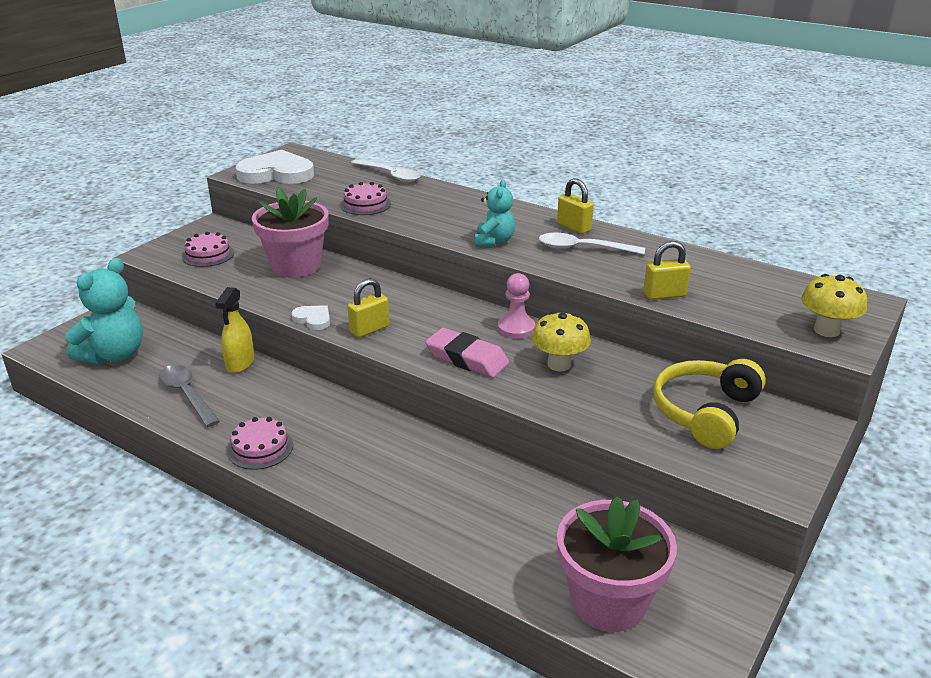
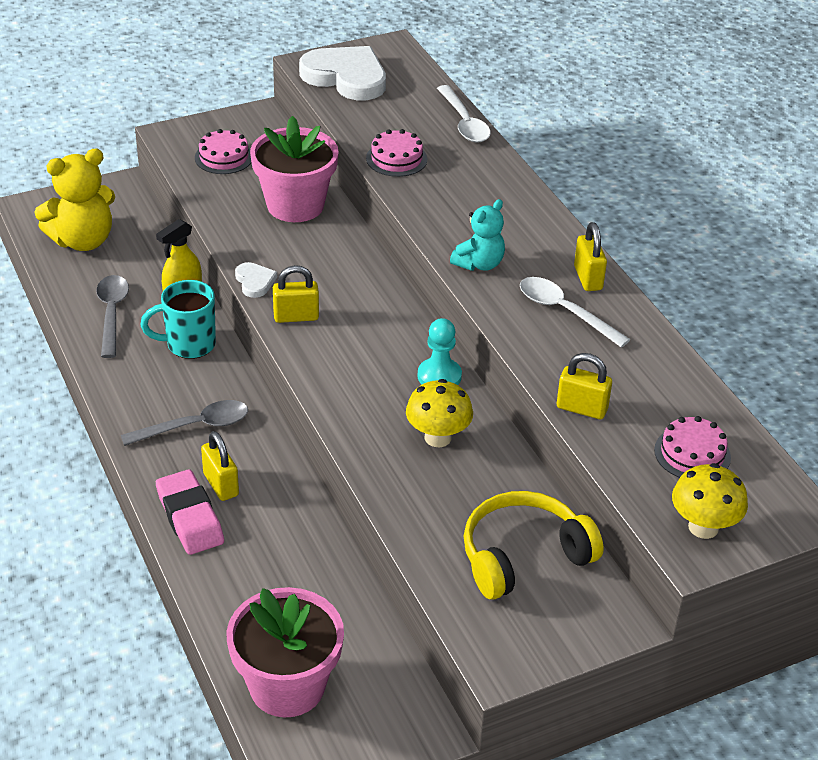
camera: 30 degrees right, 10 degrees up
turquoise teddy bear [65,258,143,364] -> yellow teddy bear [34,148,115,251]
pink cake [227,417,293,470] -> pink cake moved to [654,416,731,478]
pink eraser [425,328,509,378] -> pink eraser moved to [156,469,224,555]
pink pawn [498,273,535,339] -> turquoise pawn [418,318,462,385]
none -> grey spoon [121,400,248,446]
none -> turquoise mug [140,280,216,359]
none -> yellow padlock [201,431,239,501]

